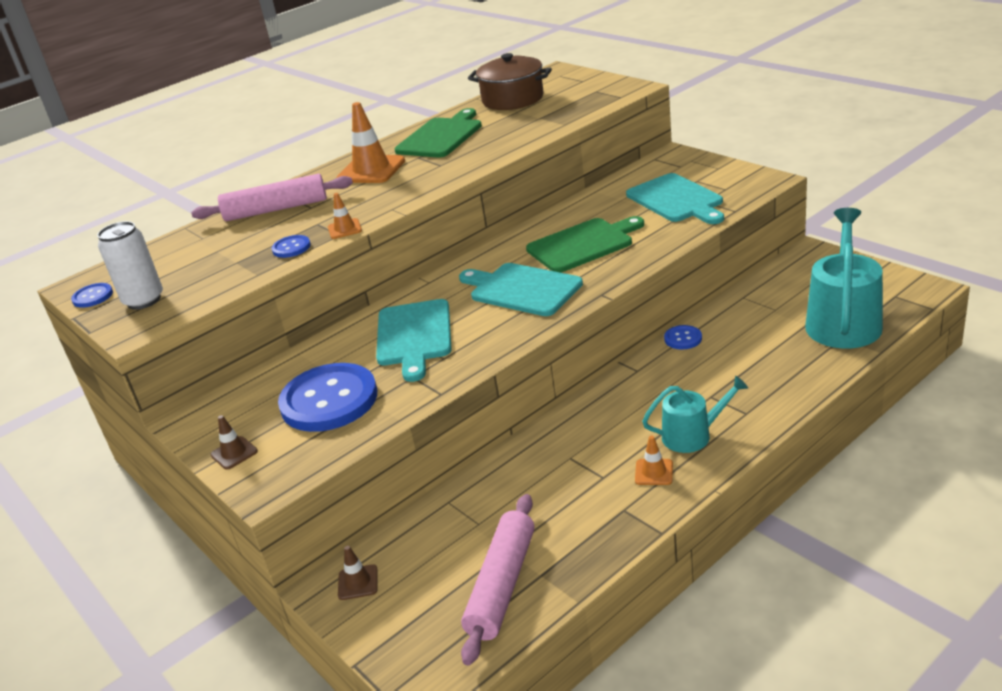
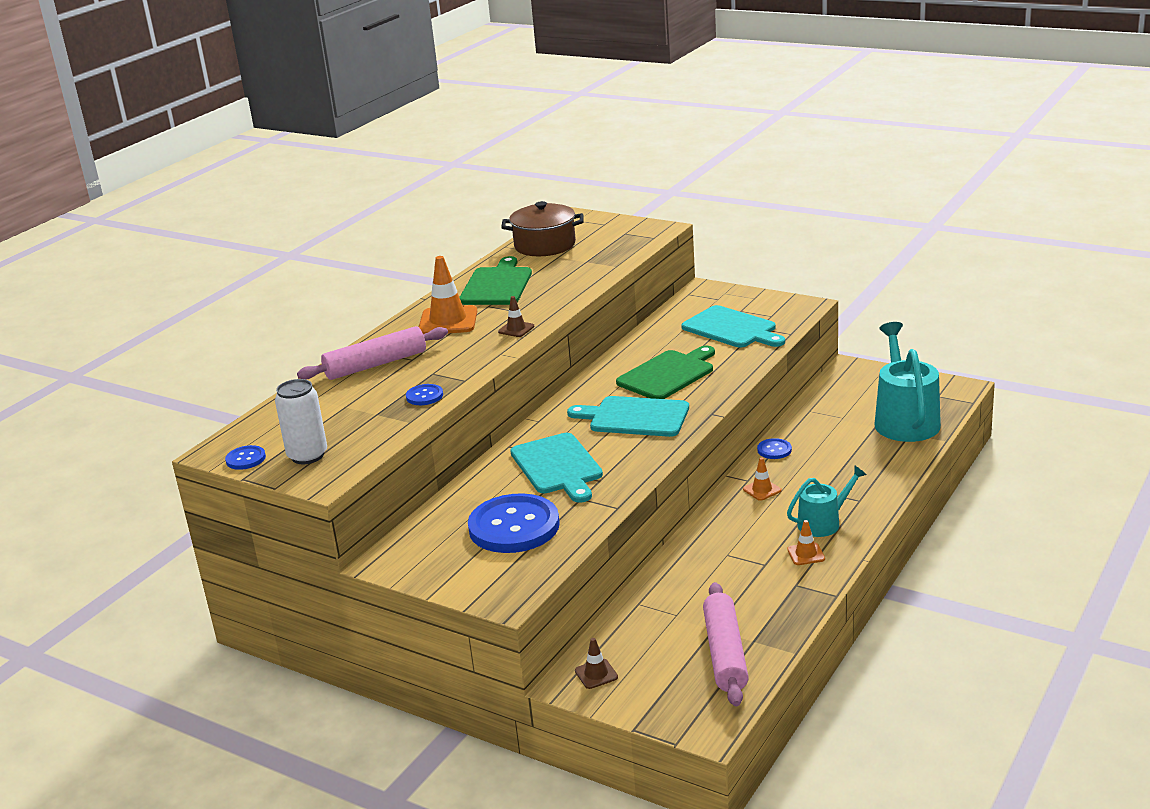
camera: 20 degrees left, 5 degrees down
brown traffic cone [210,415,258,470] -> brown traffic cone moved to [498,296,534,337]
orange traffic cone [328,193,362,239] -> orange traffic cone moved to [743,457,782,501]

